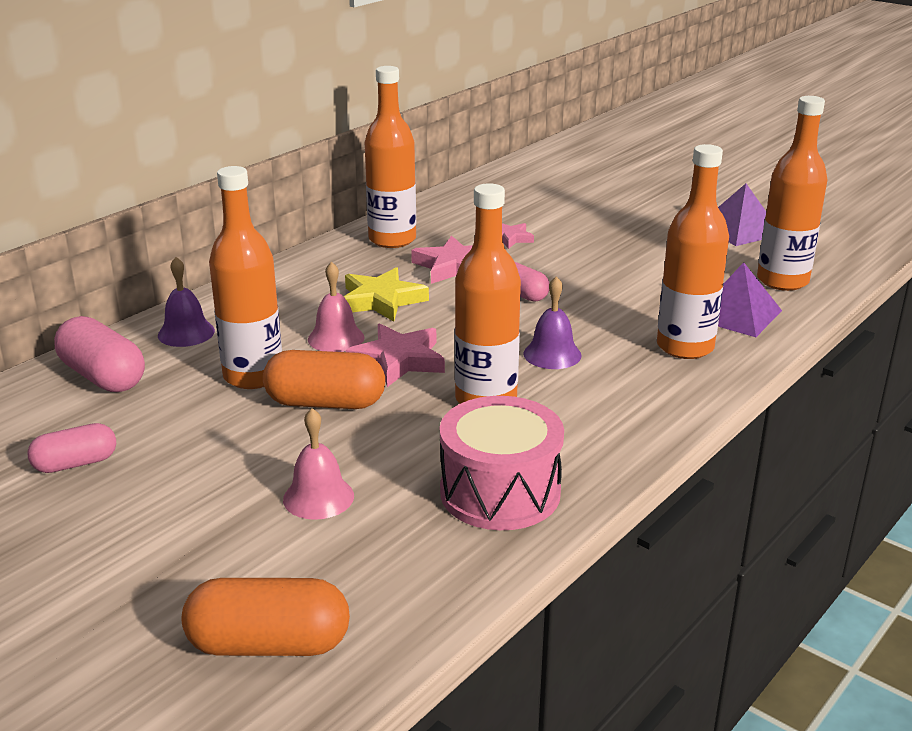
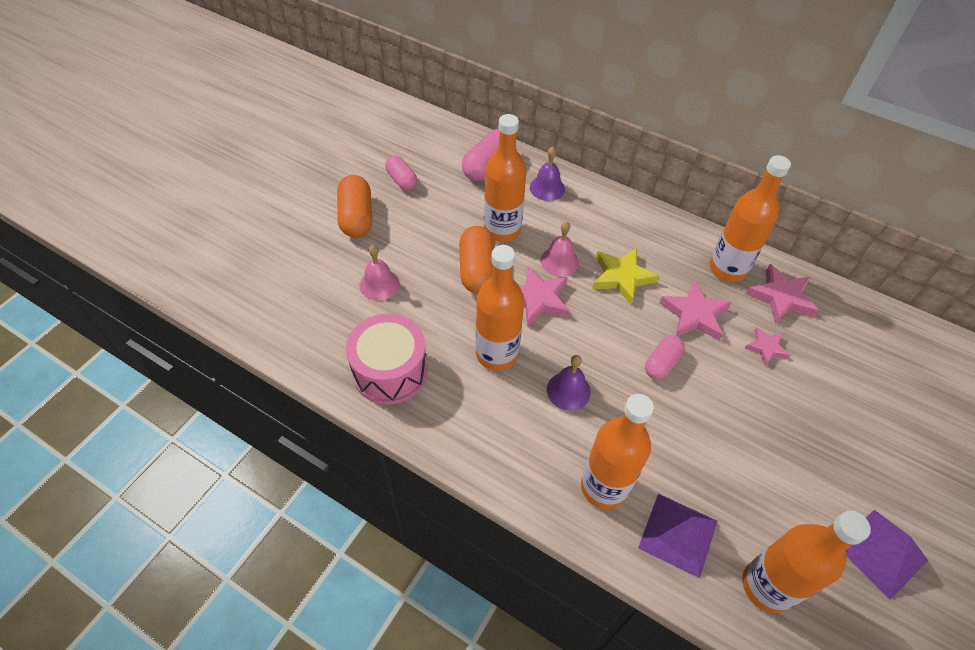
camera: 80 degrees right, 25 degrees up
orange capsule [182,578,350,656] -> orange capsule moved to [337,175,372,237]
none -> pink star [746,264,819,324]

